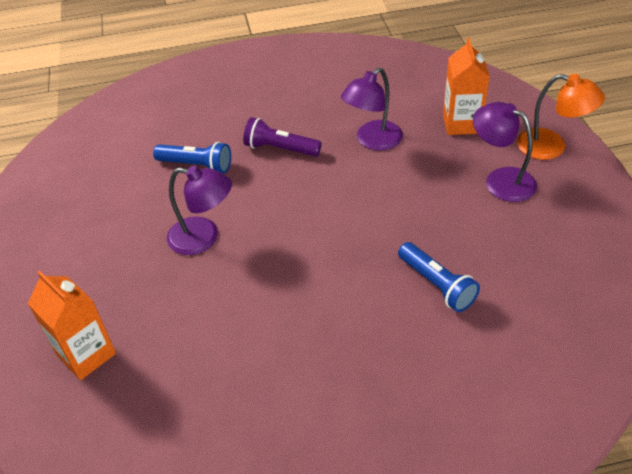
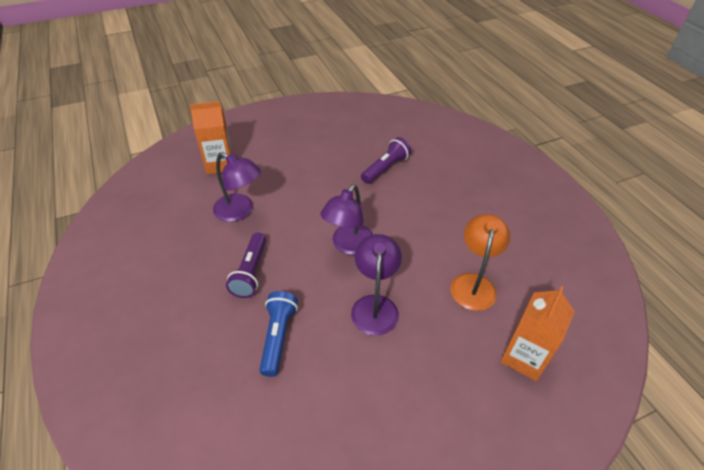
camera: 105 degrees left, 0 degrees up
blue flashlight [398,242,480,312] -> purple flashlight [361,137,411,184]
purple lamp [473,102,537,202] -> purple lamp moved to [320,184,373,255]
orange lamp [517,74,605,160] -> orange lamp moved to [450,214,510,311]

